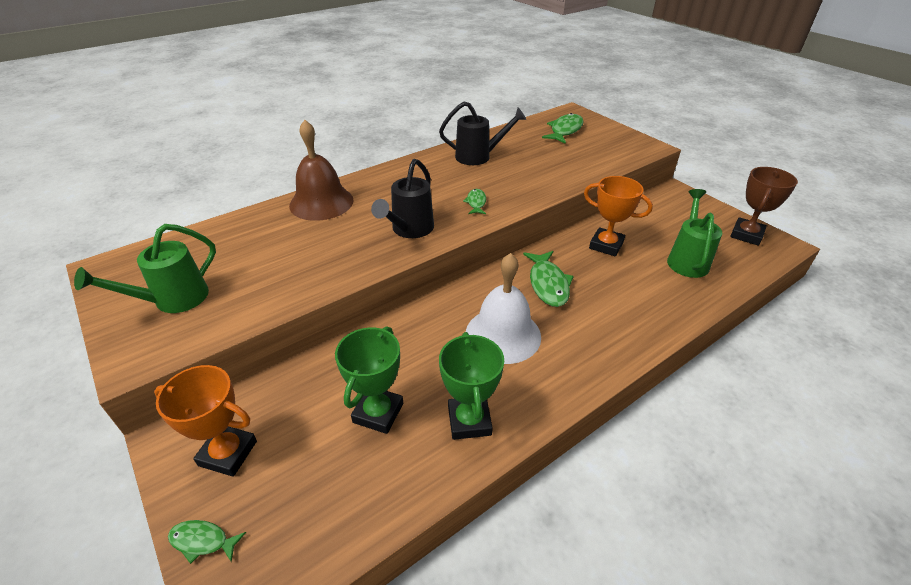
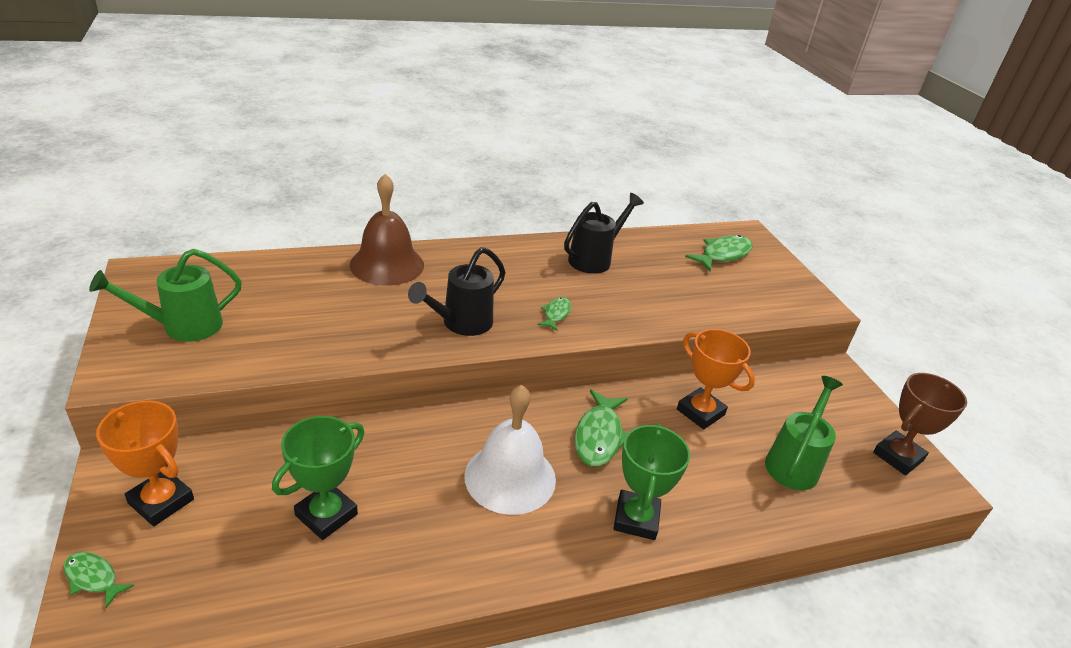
camera: 15 degrees right, 5 degrees down
black watering can [439,101,526,165] -> black watering can turned 60 degrees counterclockwise [564,193,644,274]
green trophy [439,332,504,440] -> green trophy moved to [613,424,690,540]

